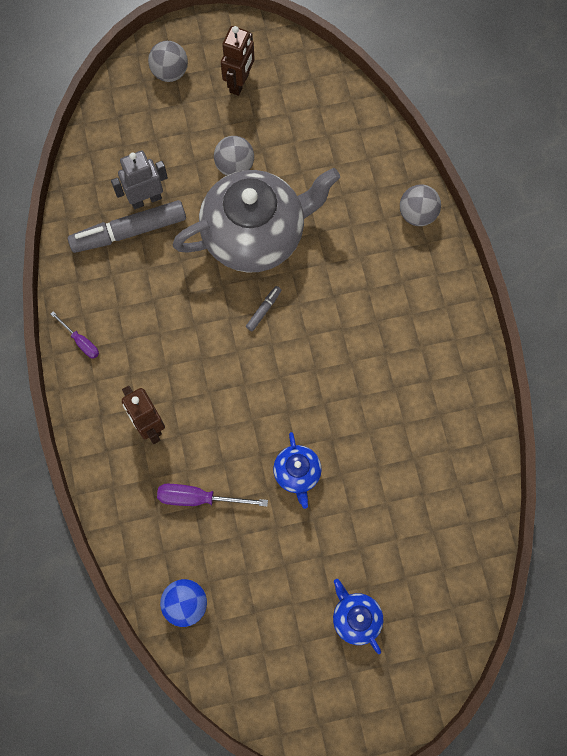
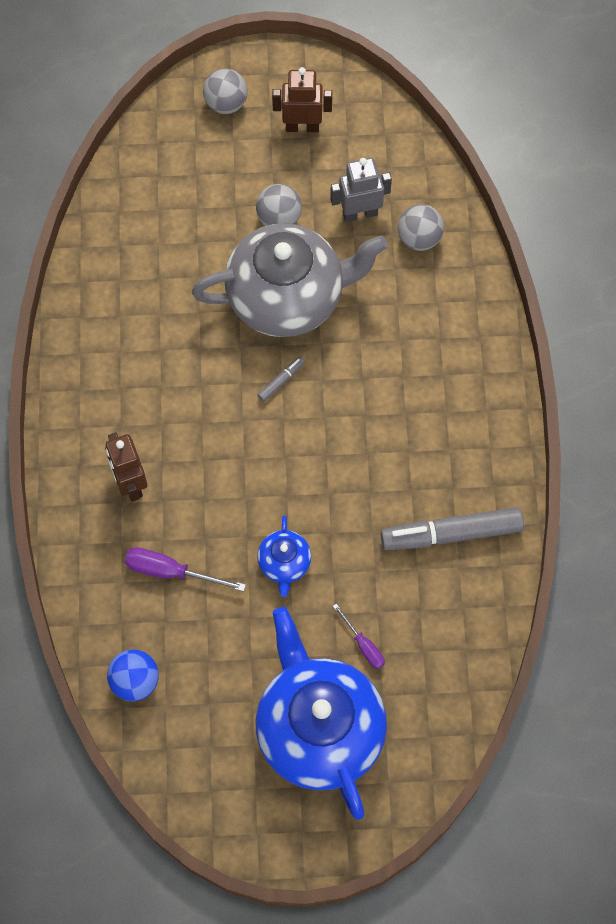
camera: 10 degrees right, 5 degrees down
purple screwdriver [51,312,99,359] -> purple screwdriver moved to [333,604,385,669]
grey marker [68,200,186,253] -> grey marker moved to [380,507,524,550]
grey robot [111,151,168,209] -> grey robot moved to [330,158,392,222]
brown robot [221,26,255,96] -> brown robot turned 120 degrees counterclockwise [272,67,332,132]
blue teapot [333,579,383,654] -> blue teapot [255,607,387,820], size x2.31
grey ball [400,185,441,226] -> grey ball moved to [398,204,444,251]

